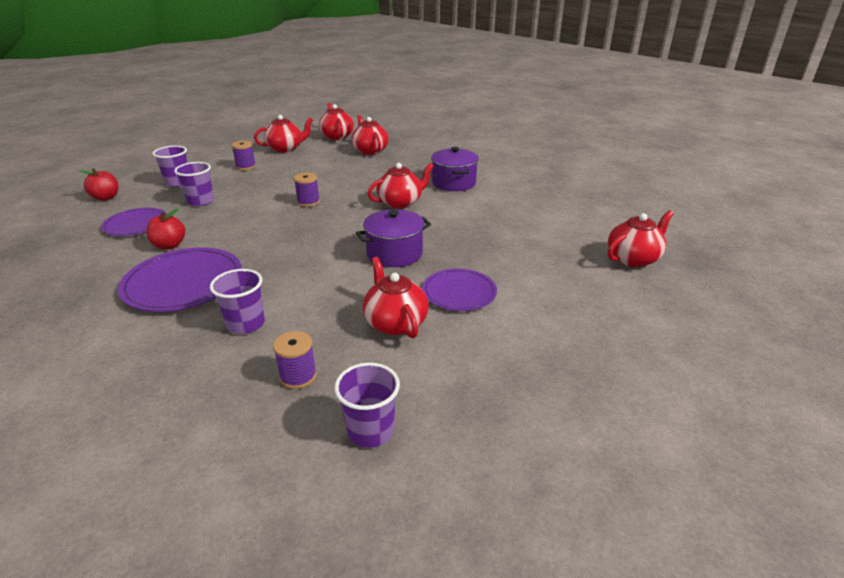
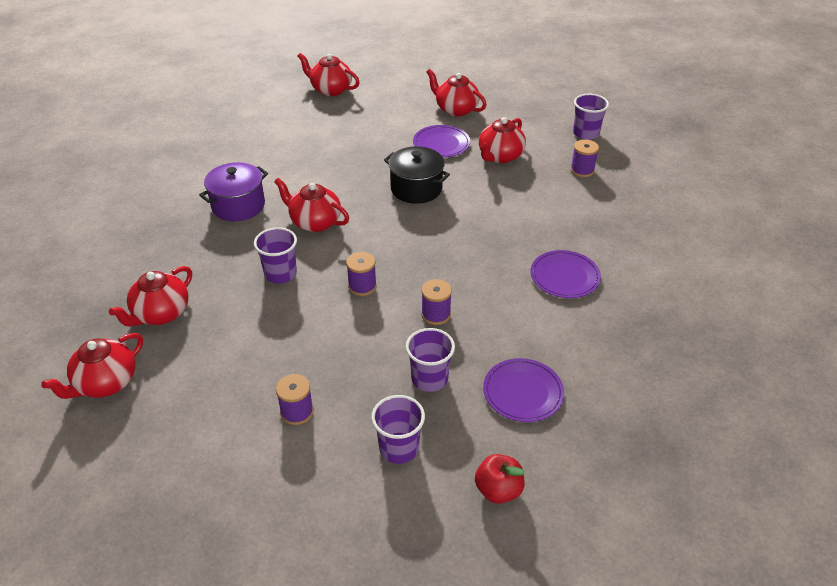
camera: 120 degrees left, 10 degrees up
purple plate [118,247,242,312] -> purple plate [531,250,601,298], size x0.63
red apple [146,208,185,250] -> none
purple cup [210,269,265,334] -> purple cup moved to [254,227,297,283]
red teapot [254,115,313,152] -> red teapot moved to [427,69,487,116]
purple pot [356,209,431,267] -> black pot [384,146,450,204]
none -> purple spool [421,279,452,325]

